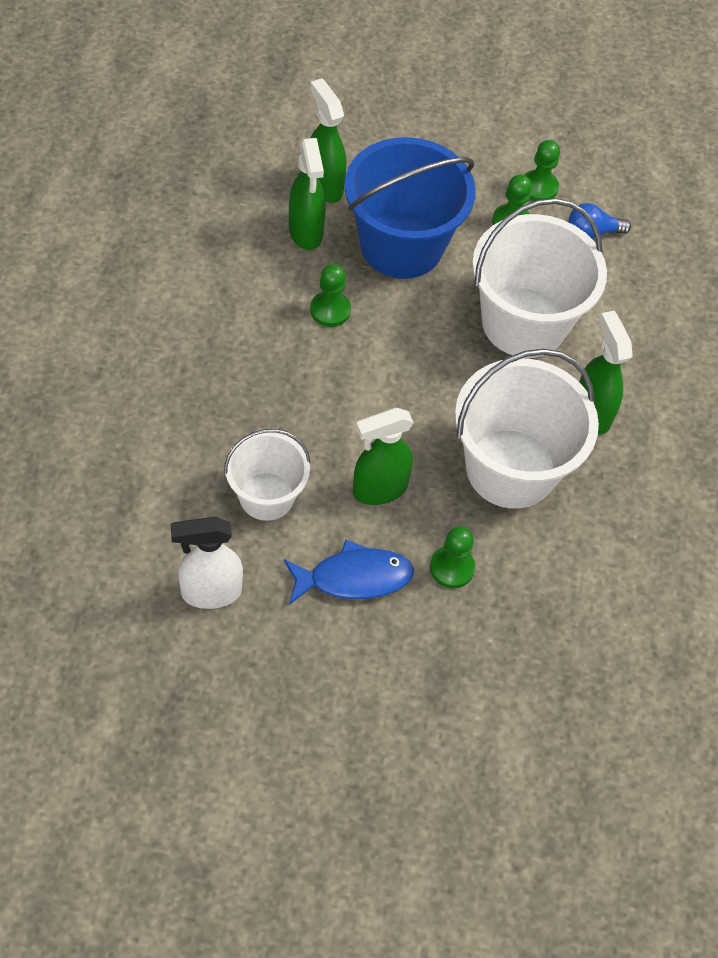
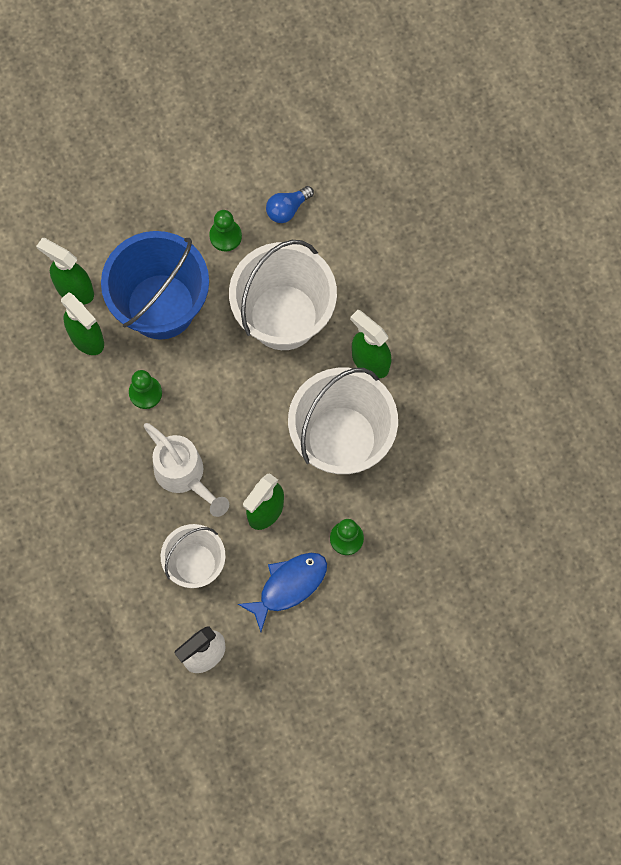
camera: 25 degrees left, 15 degrees up
green pawn [524,140,560,201] -> none
none -> white watering can [144,423,229,517]

